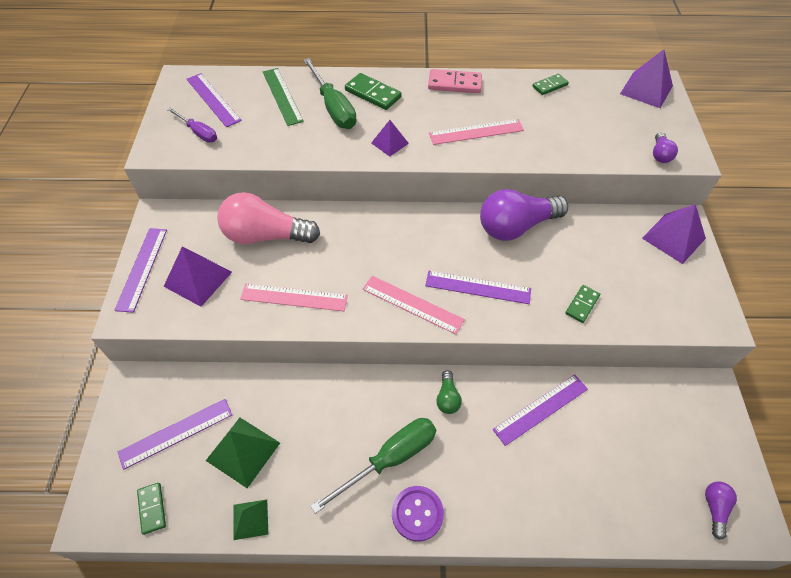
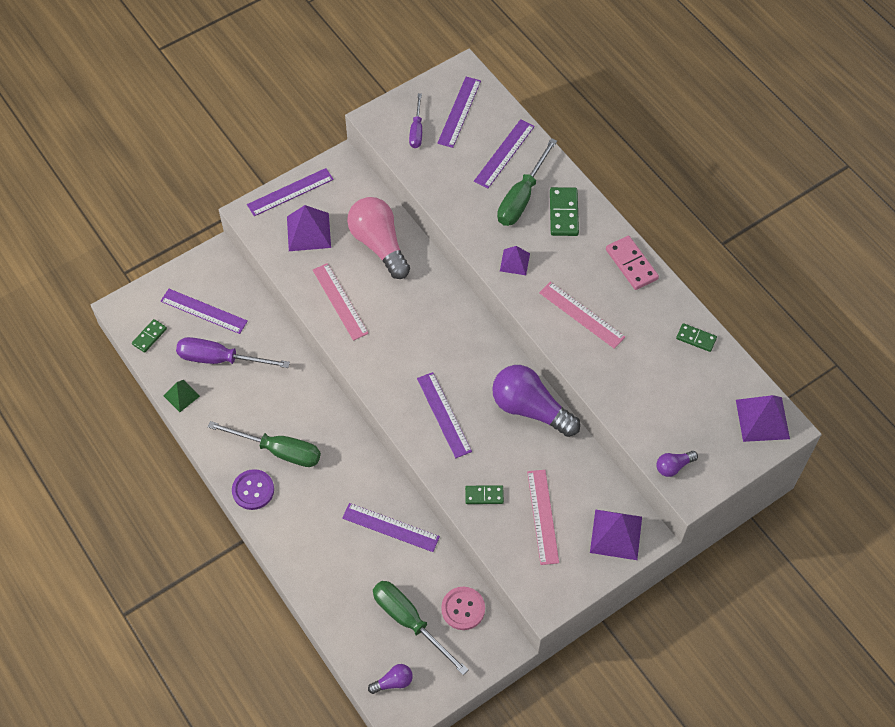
camera: 55 degrees right, 5 degrees up
green pyramid [206,418,280,488] -> purple screwdriver [176,337,290,368]
green ruler [263,68,304,126] -> purple ruler [474,119,535,188]
pink ruler [363,276,465,334] -> pink ruler moved to [527,470,559,565]
green light bulb [436,370,462,414] -> none
none -> green screwdriver [373,581,468,675]
none -> pink button [441,587,485,630]

